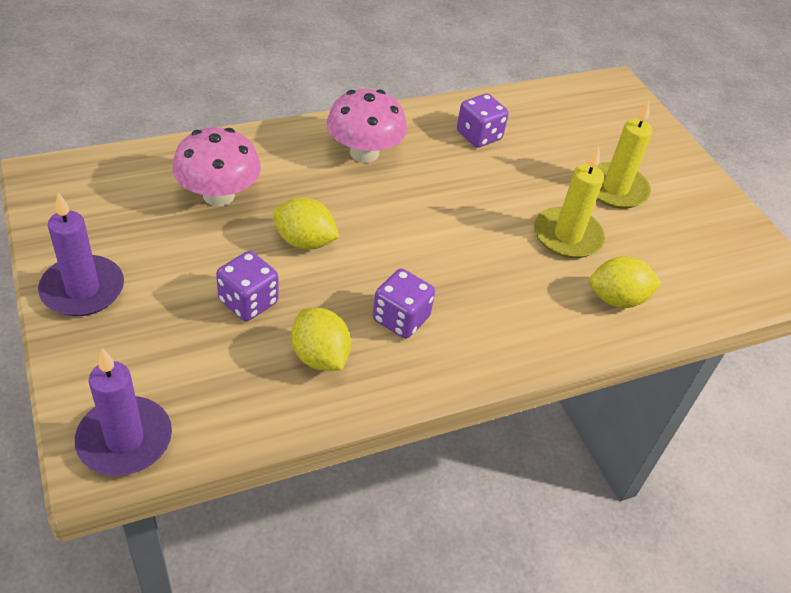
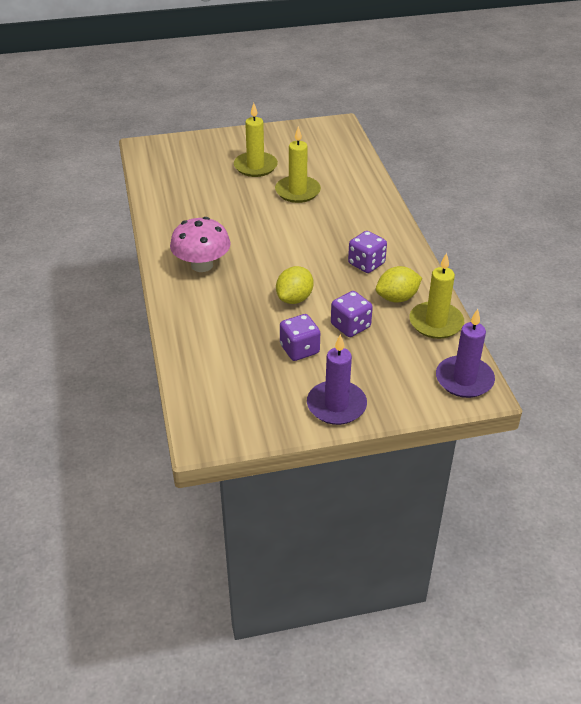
camera: 75 degrees left, 5 degrees down
pink mushroom [172,127,261,206] -> none
purple dice [457,94,509,148] -> purple dice moved to [280,314,320,361]
yellow lemon [589,256,662,308] -> none
none -> yellow candle [409,253,464,339]

